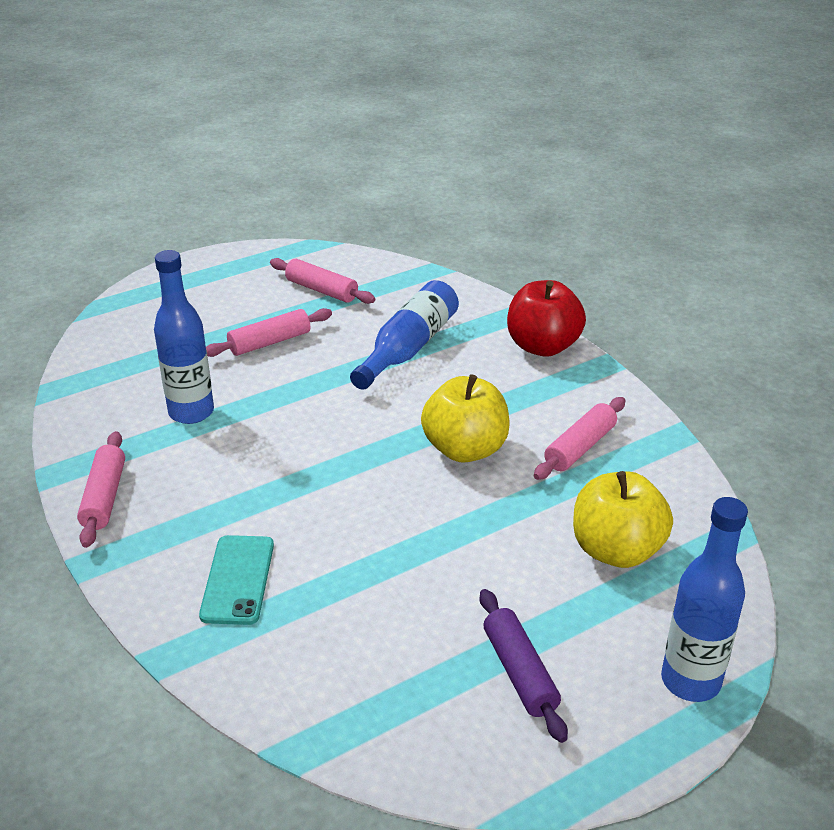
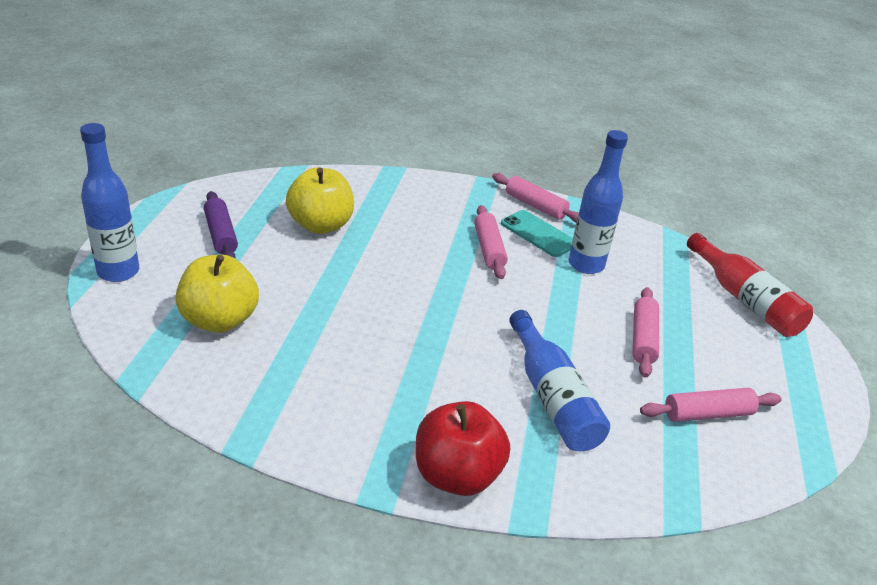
camera: 130 degrees right, 0 degrees up
turquoise phone [199,535,274,625] -> turquoise phone moved to [501,210,573,257]
yellow apple [421,374,510,463] -> yellow apple moved to [286,167,354,234]
purple rolling pin [480,589,568,743] -> purple rolling pin turned 45 degrees clockwise [204,191,238,258]
pink rolling pin [534,397,626,480] -> pink rolling pin moved to [474,205,508,279]
none -> red bottle [687,233,813,337]

